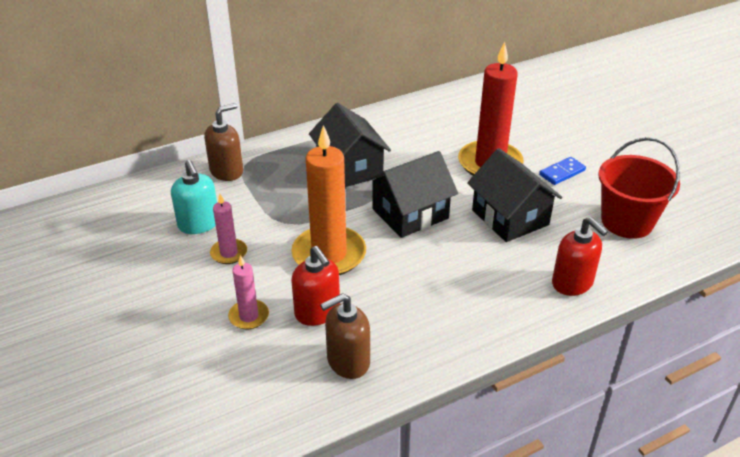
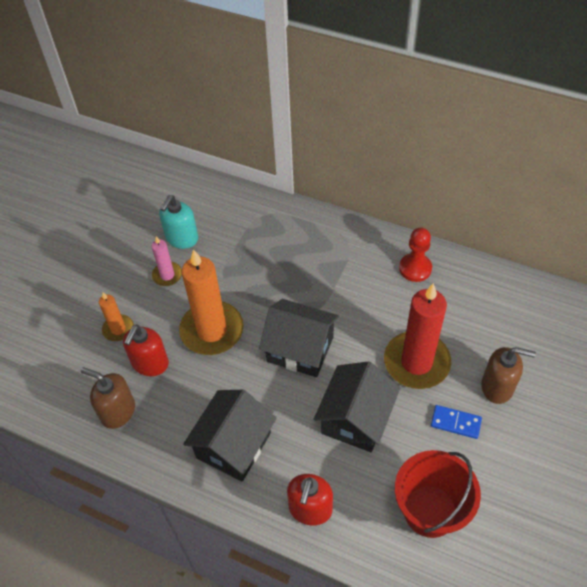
camera: 55 degrees right, 15 degrees up
brown soap dispenser [204,103,243,181] -> brown soap dispenser moved to [481,347,536,404]
pink candle [228,255,269,329] -> orange candle [99,292,134,341]
black house [309,103,391,187] -> black house moved to [183,390,277,482]
none -> red pawn [399,228,432,282]

